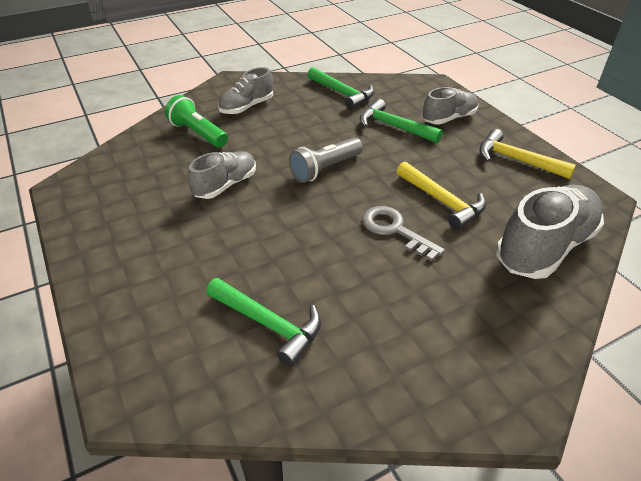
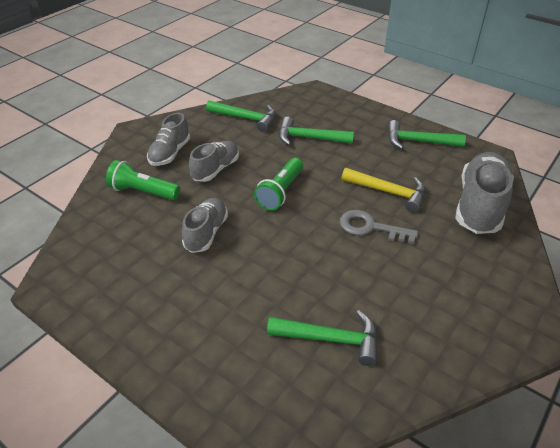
camera: 25 degrees left, 0 degrees up
grey flashlight [289,137,363,183] -> green flashlight [254,158,303,211]
grey shoe [423,87,478,125] -> grey shoe moved to [189,141,239,182]
yellow hammer [479,129,576,179] -> green hammer [388,120,466,149]

